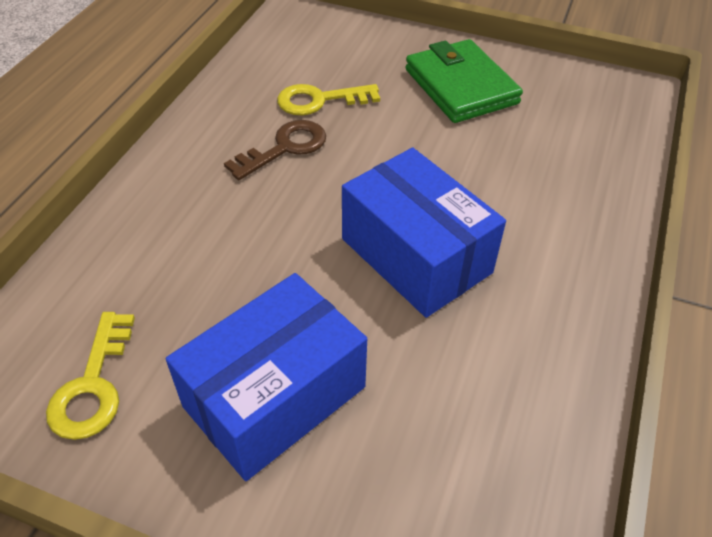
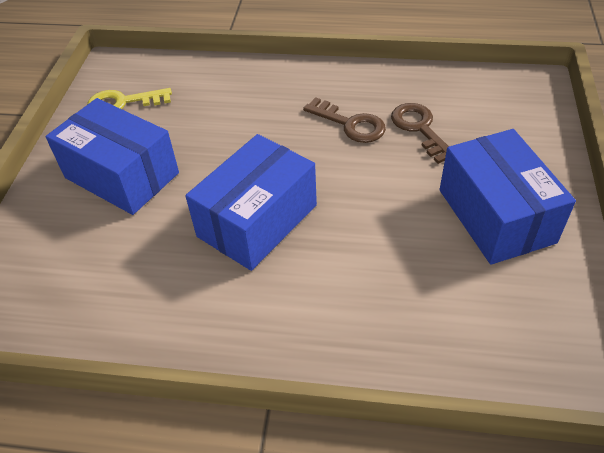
camera: 80 degrees right, 0 degrees up
yellow key [277,84,380,115] -> brown key [391,103,449,164]
green wallet [406,39,523,123] -> blue box [440,129,576,265]

